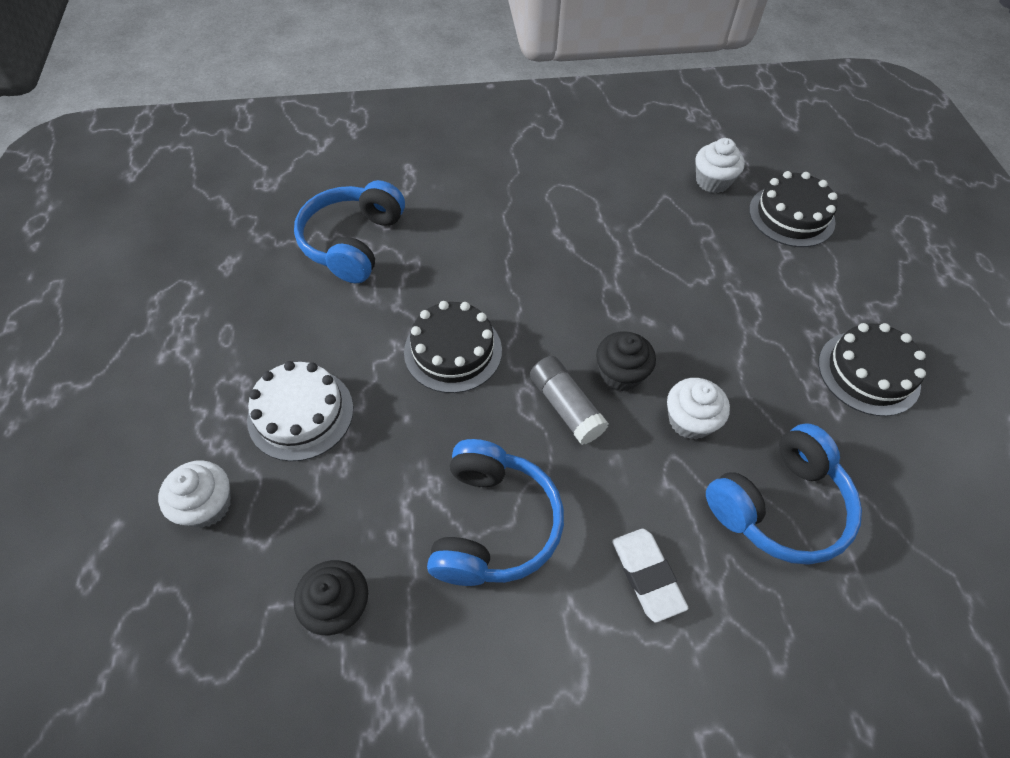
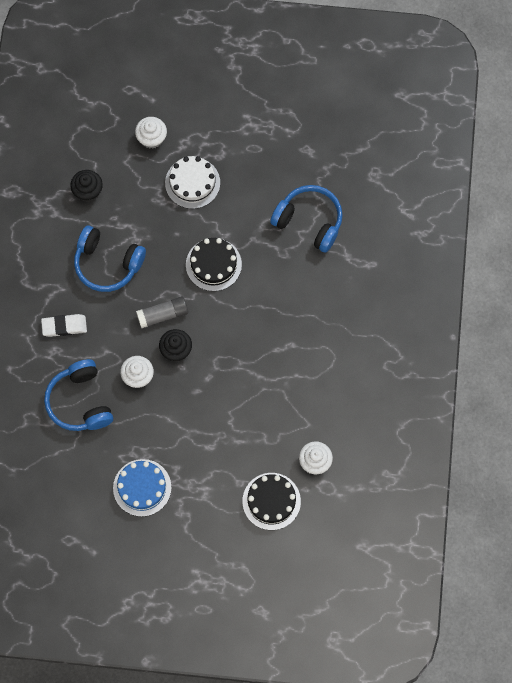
camera: 105 degrees right, 15 degrees up
black cake [818,323,926,416] -> blue cake [113,459,172,517]

